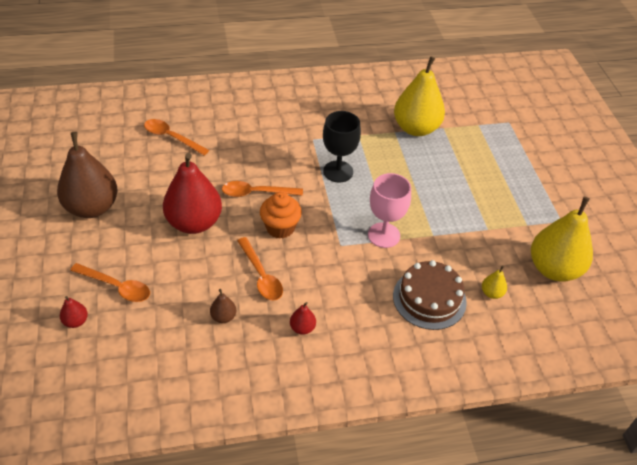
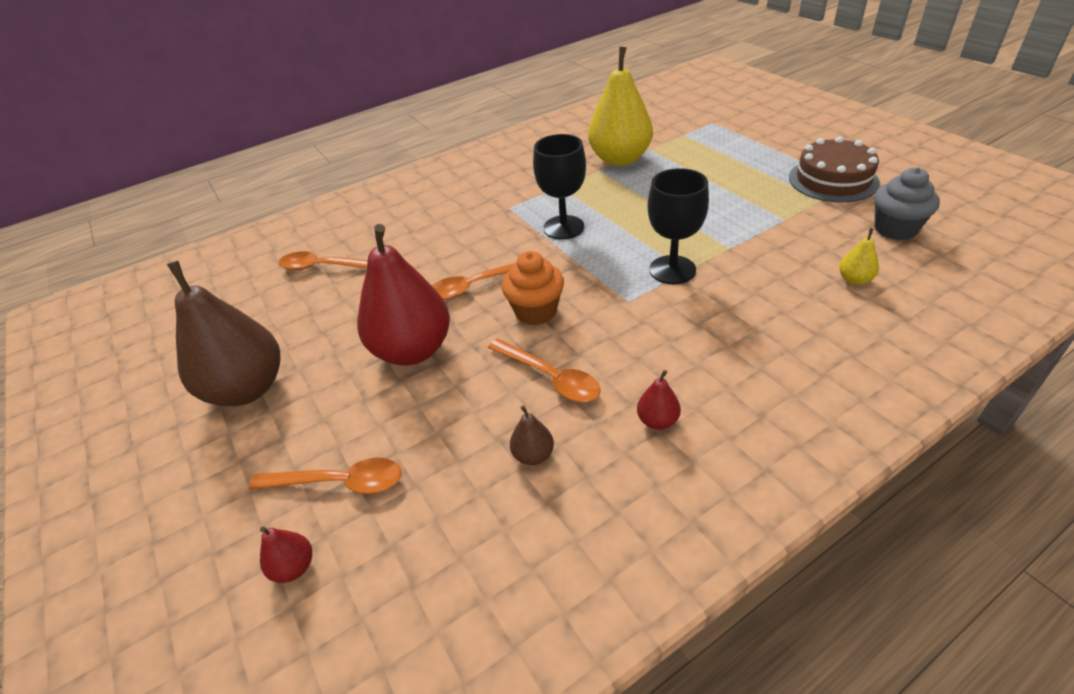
camera: 15 degrees left, 5 degrees down
pink goblet [368,173,411,248] -> black goblet [647,168,709,285]
brown cake [393,260,467,330] -> brown cake moved to [789,137,880,202]
yellow pear [531,197,593,282] -> grey cupcake [874,167,940,240]

